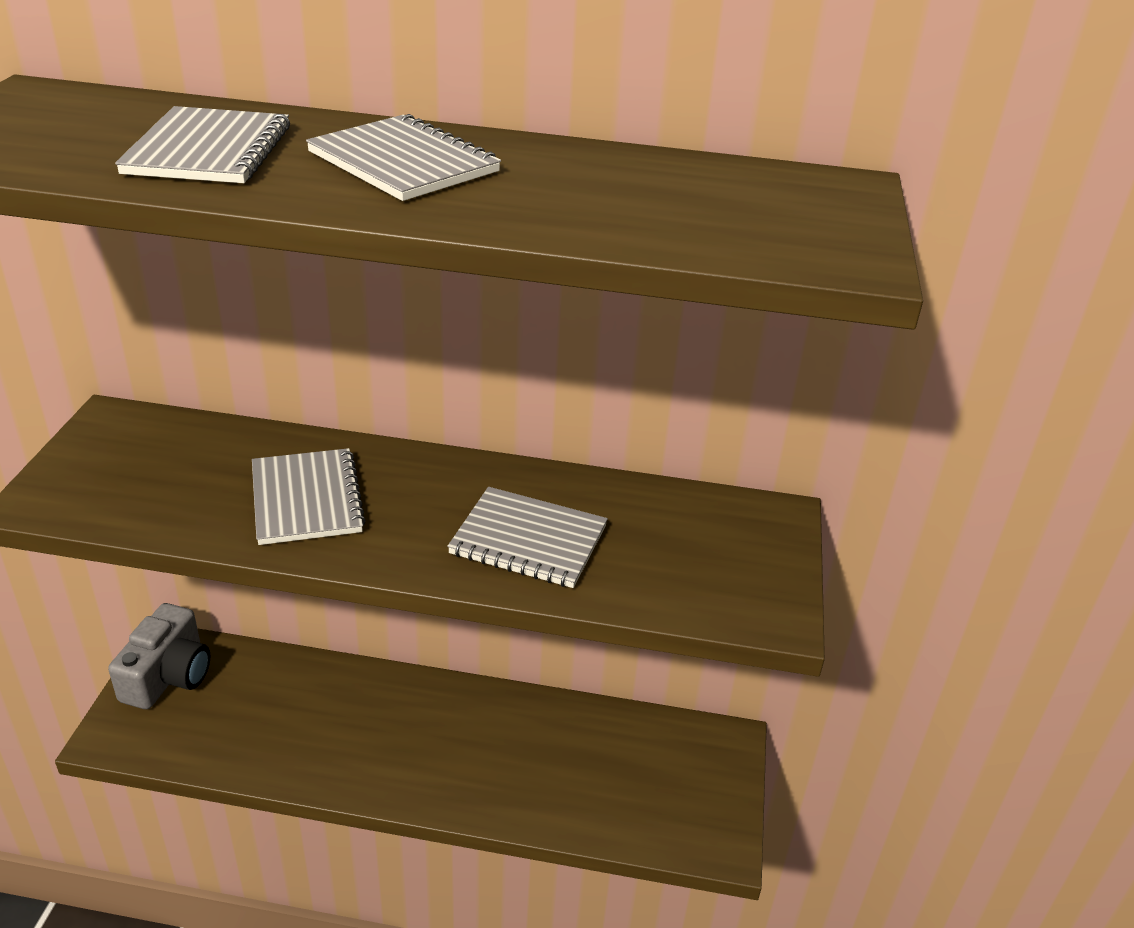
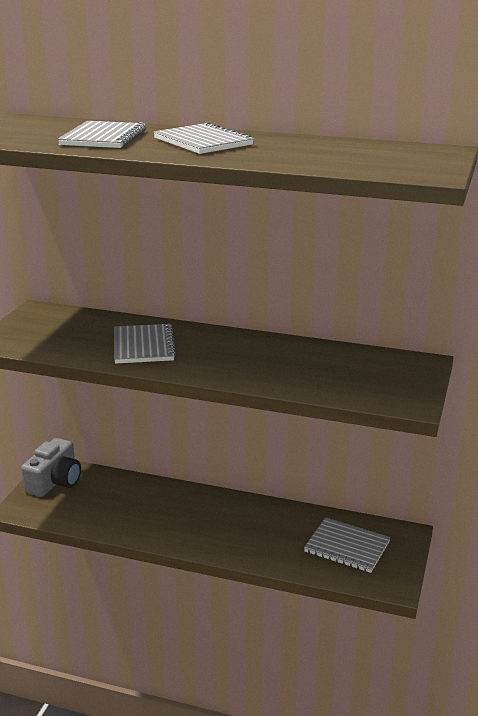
camera: 10 degrees right, 10 degrees down
grey notebook [447,487,608,588] -> grey notebook moved to [304,517,391,573]

